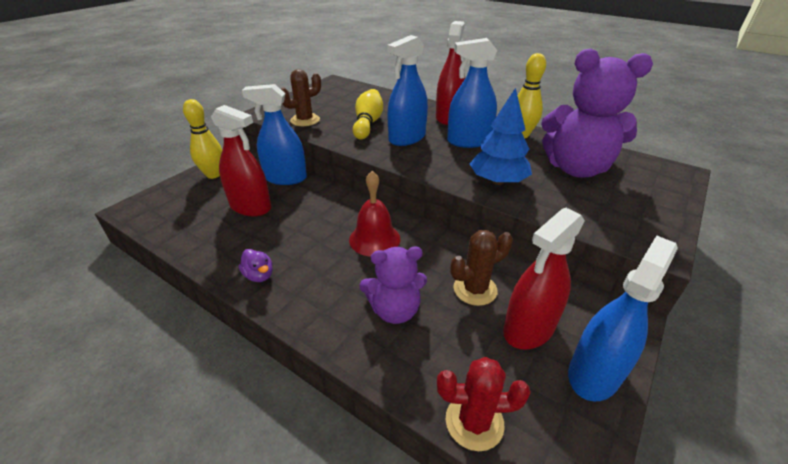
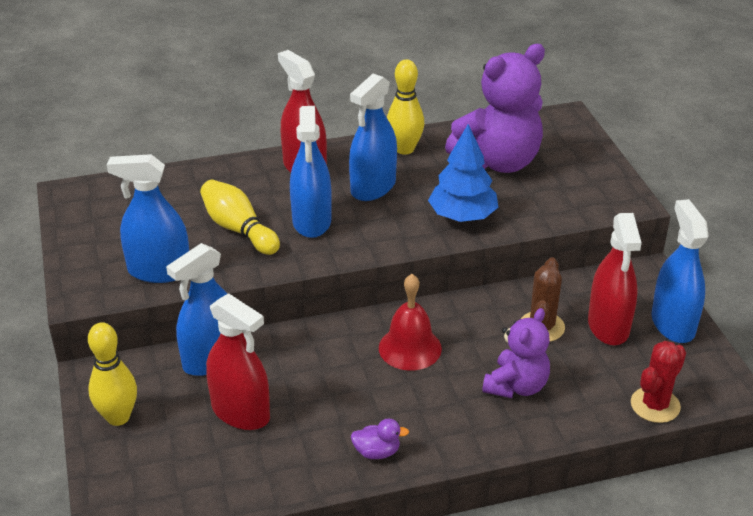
camera: 50 degrees left, 0 degrees up
red spray bottle [211,105,271,216] -> red spray bottle turned 60 degrees clockwise [206,293,270,430]
brown cactus [281,69,321,126] -> blue spray bottle [107,154,189,283]

